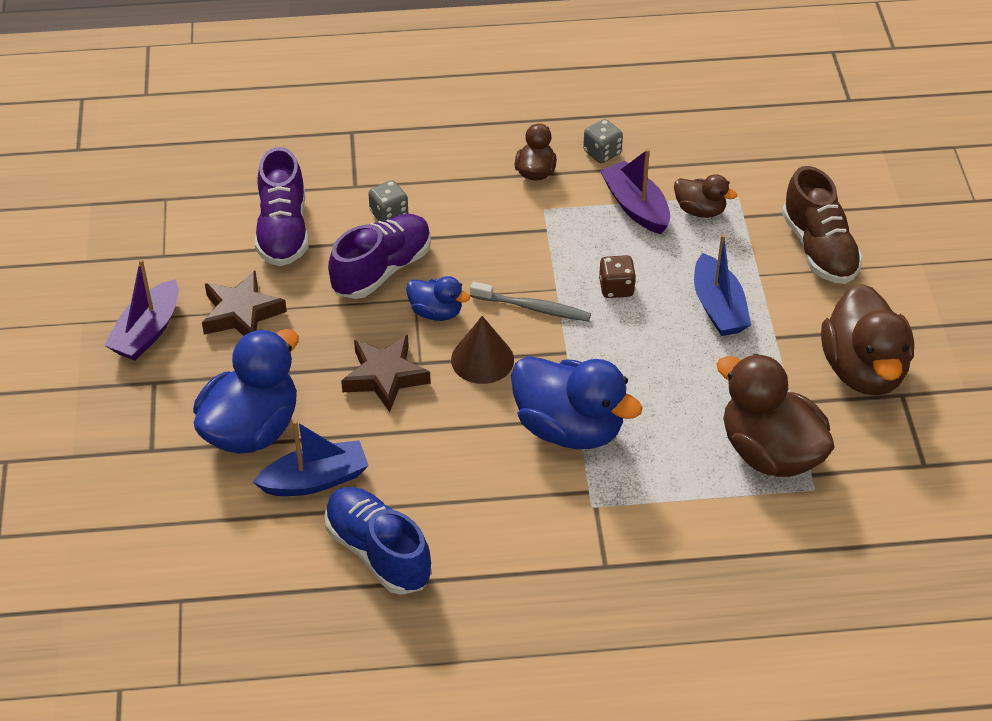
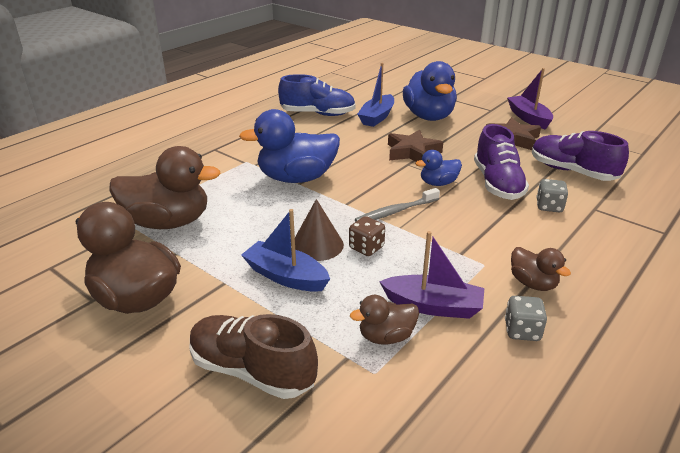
camera: 135 degrees right, 15 degrees down
brown cone [451,316,514,384] -> brown cone moved to [295,199,344,261]

